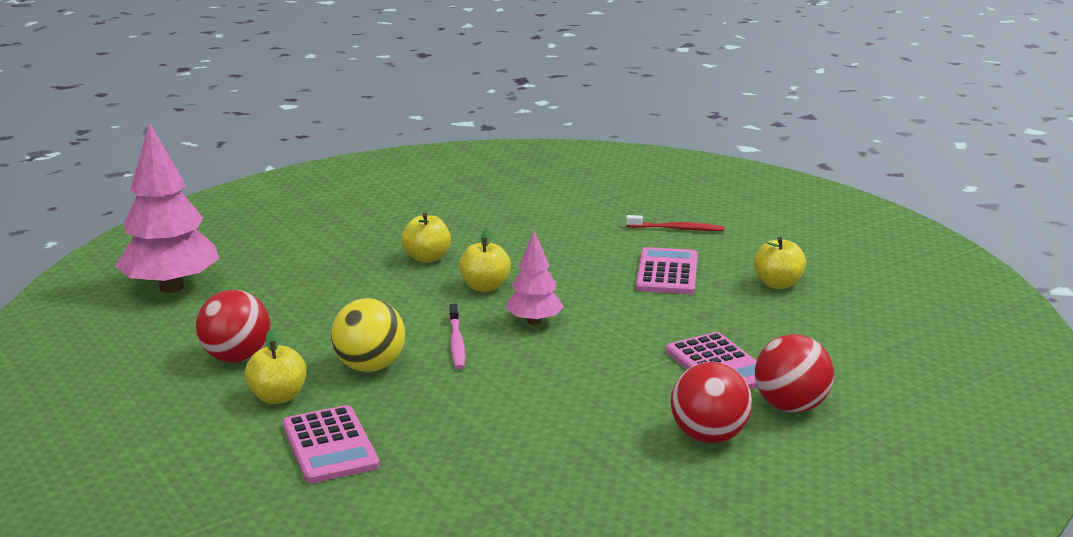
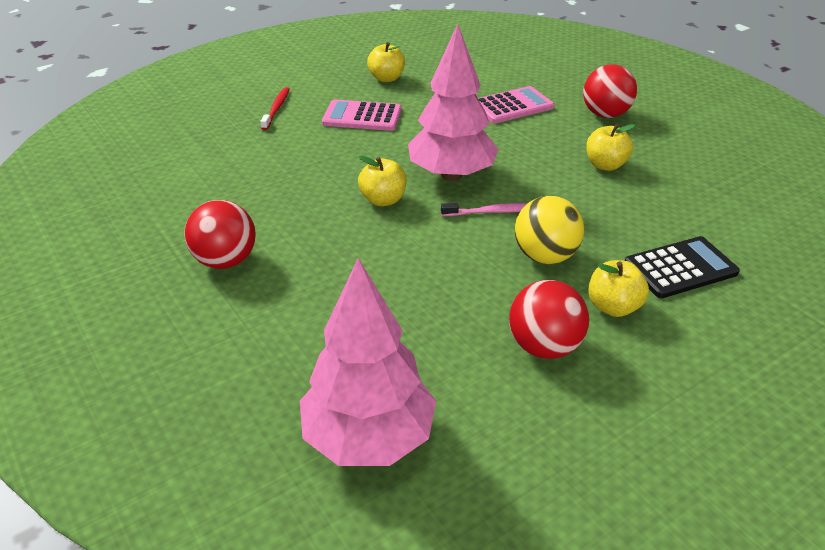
camera: 90 degrees left, 15 degrees up
pink calculator [282,405,380,484] -> black calculator [625,236,740,298]
yellow apple [401,213,451,263] -> yellow apple moved to [586,124,636,171]
pink tree [506,231,564,325] -> pink tree [408,24,498,181], size x1.83
red ball [755,334,834,413] -> red ball moved to [184,200,256,269]

